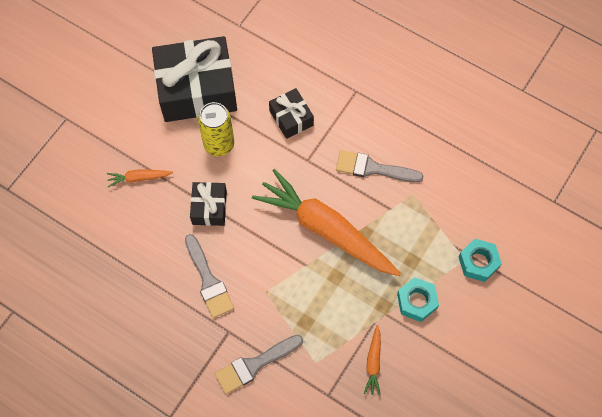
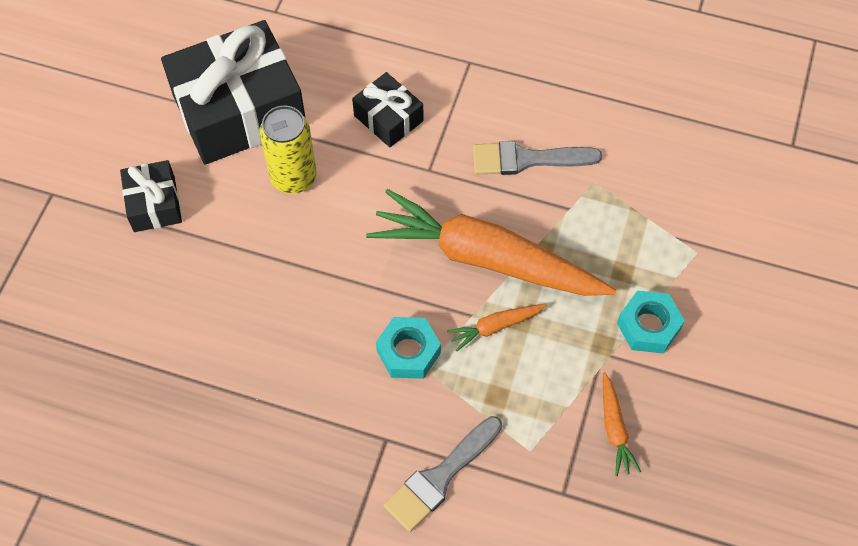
camera: 15 degrees left, 5 degrees down
orange carrot [107,169,173,187] -> orange carrot moved to [447,304,547,351]
grey brush [185,234,234,318] -> none
black gift [190,182,227,226] -> black gift moved to [120,160,182,232]
turquoise nut [458,239,502,282] -> turquoise nut moved to [376,317,441,379]

